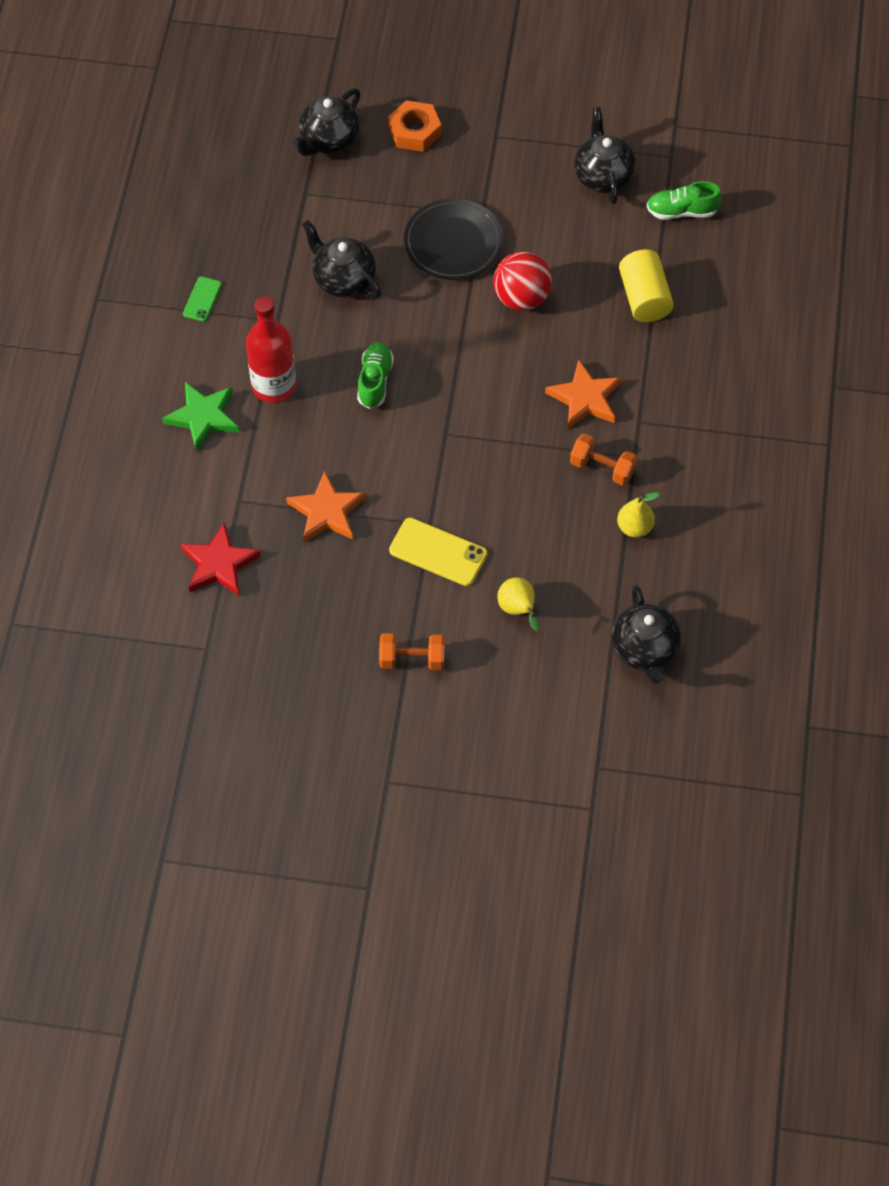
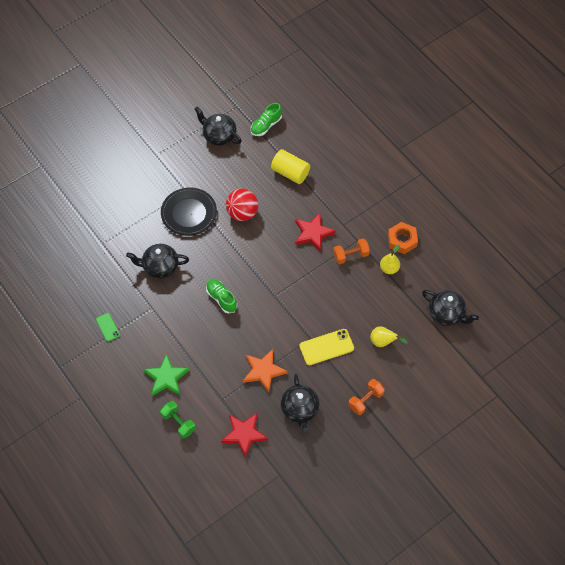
camera: 45 degrees left, 0 degrees up
red bottle [246,296,296,403] -> none
black teapot [292,88,360,156] -> black teapot moved to [280,374,320,432]
orange nut [388,100,441,152] -> orange nut moved to [388,222,418,254]
orange star [545,359,622,429] -> red star [295,213,336,251]
none -> green dumbbell [160,401,196,438]

